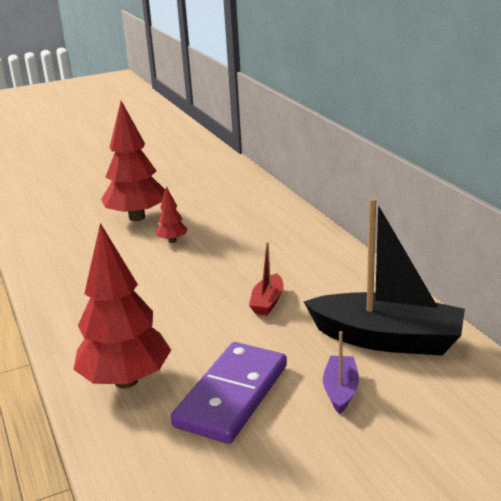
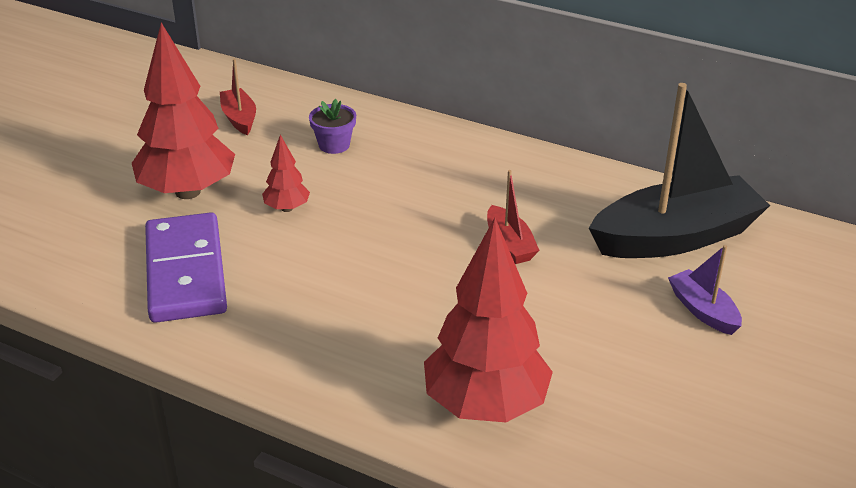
camera: 40 degrees left, 10 degrees up
purple domino [171,342,287,444] -> purple domino moved to [145,212,227,323]
none -> red boat [220,59,256,135]
none -> purple flower pot [309,99,356,154]

